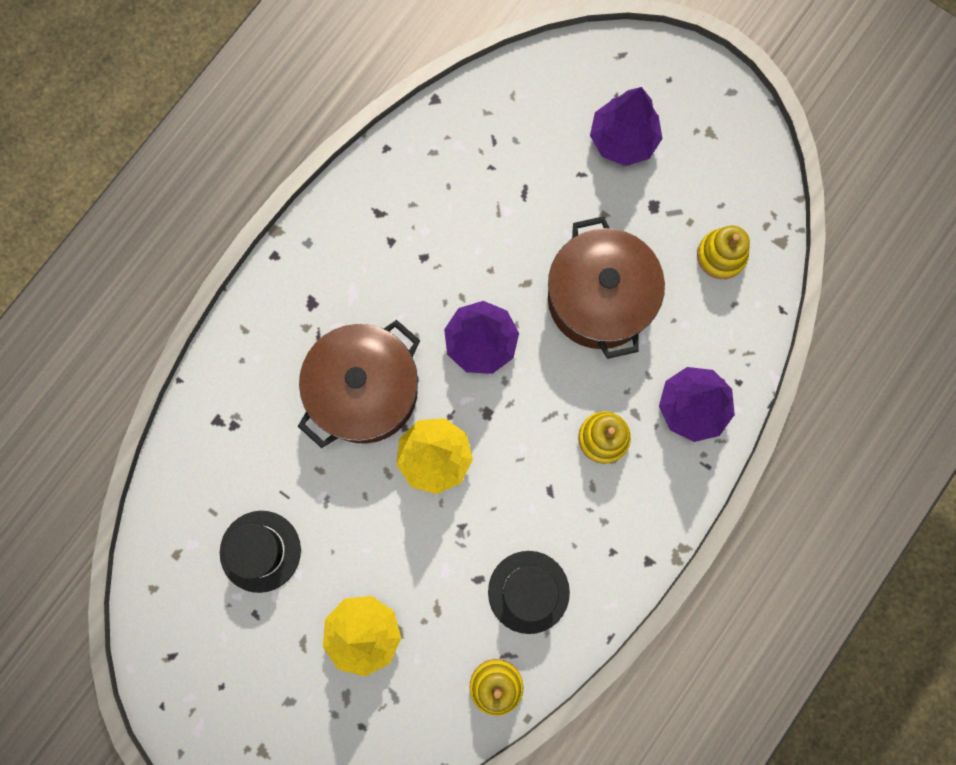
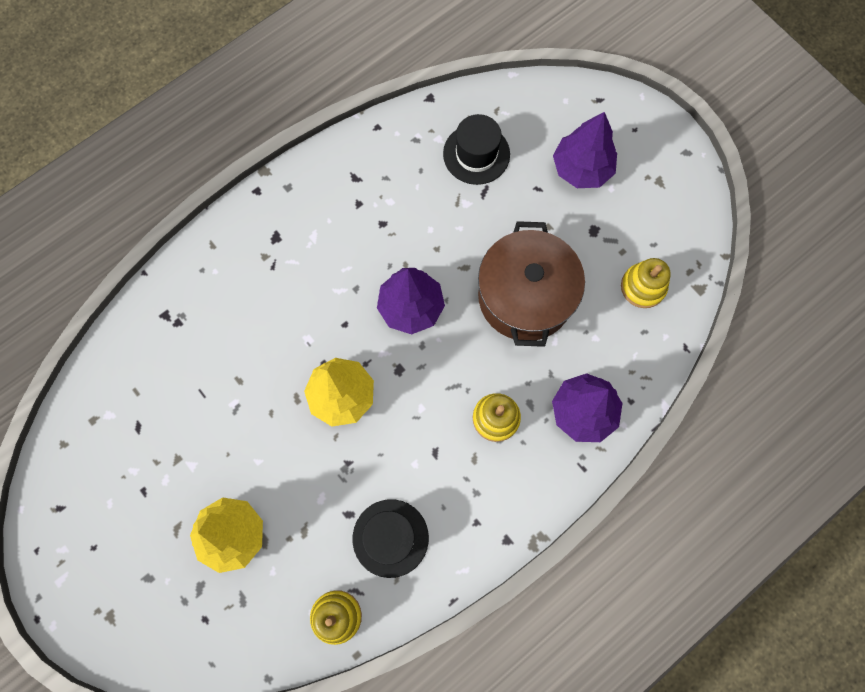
camera: 15 degrees right, 5 degrees down
black hat [220,511,301,593] -> black hat moved to [443,114,510,185]
brown pot [298,320,420,448] -> none

